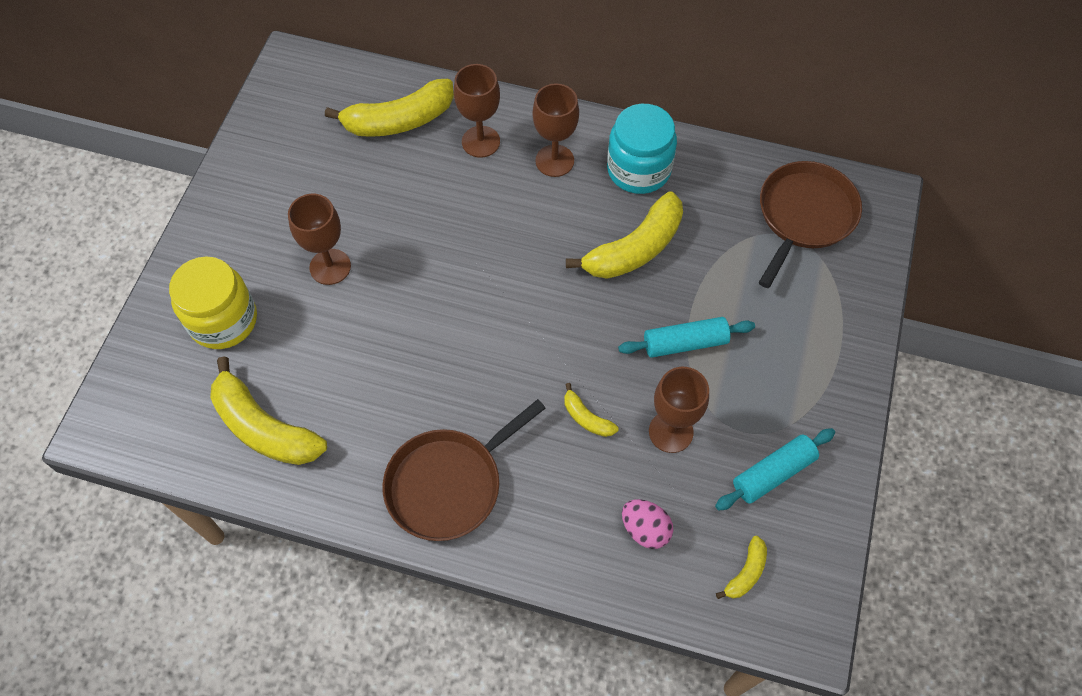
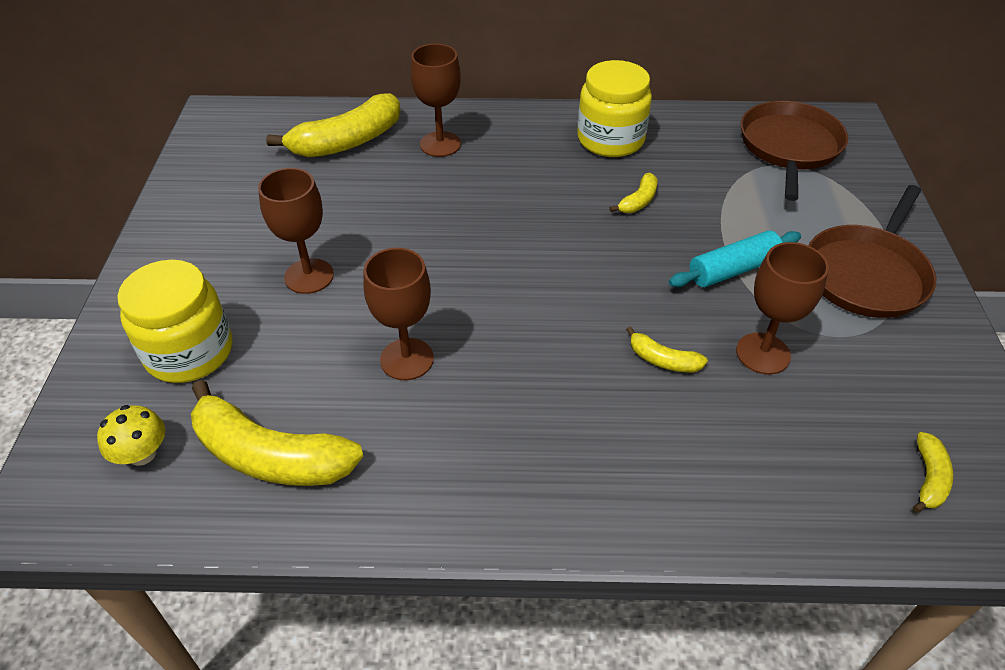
camera: 15 degrees left, 15 degrees down
brown pan [382,399,546,541] -> brown pan moved to [808,185,936,318]
brown goblet [533,83,579,177] -> brown goblet moved to [363,248,434,380]
yellow banana [566,192,683,279] -> yellow banana [610,173,658,213], size x0.47
turquoise jar [607,104,677,194] -> yellow jar [577,60,652,157]
pink egg [622,499,673,549] -> none
turquoise rolling pin [715,428,835,510] -> none
none -> yellow mushroom [97,405,165,466]

